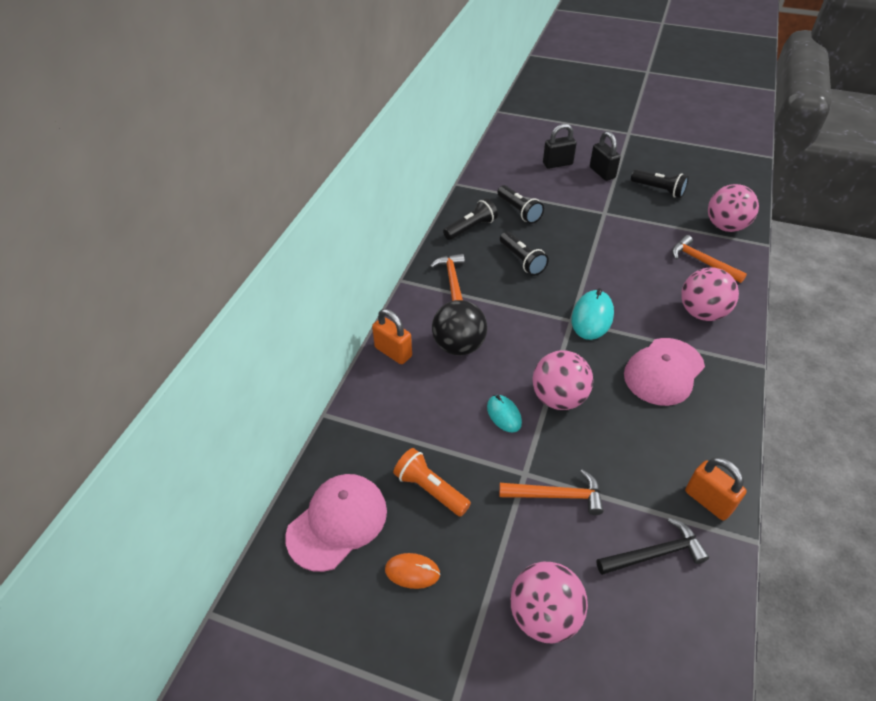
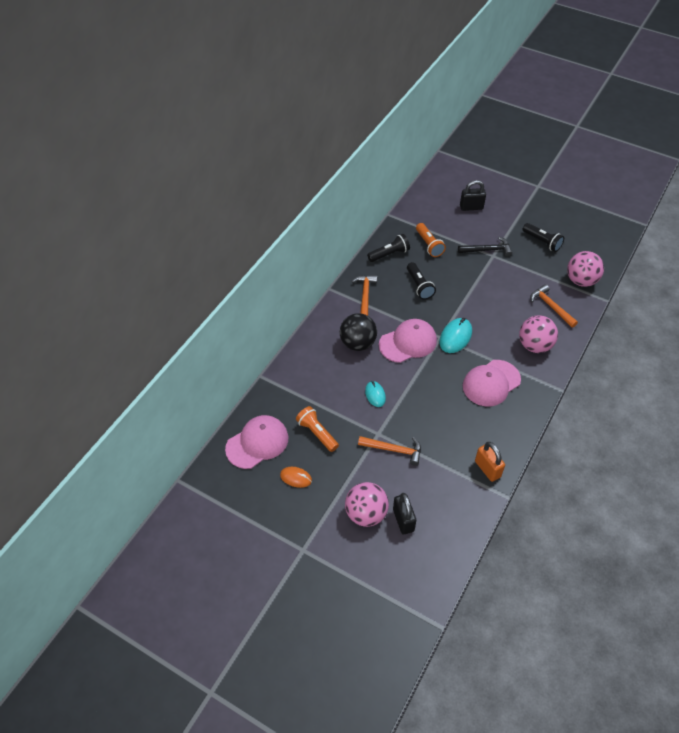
camera: 10 degrees right, 5 degrees up
orange padlock [372,309,412,364] -> none
black flashlight [497,185,544,224] -> orange flashlight [416,223,446,257]
pink ball [532,350,593,410] -> none
black padlock [590,131,620,181] -> black padlock moved to [393,493,416,534]
black hammer [597,518,709,575] -> black hammer moved to [458,237,512,257]
none -> pink cap [379,319,437,363]

